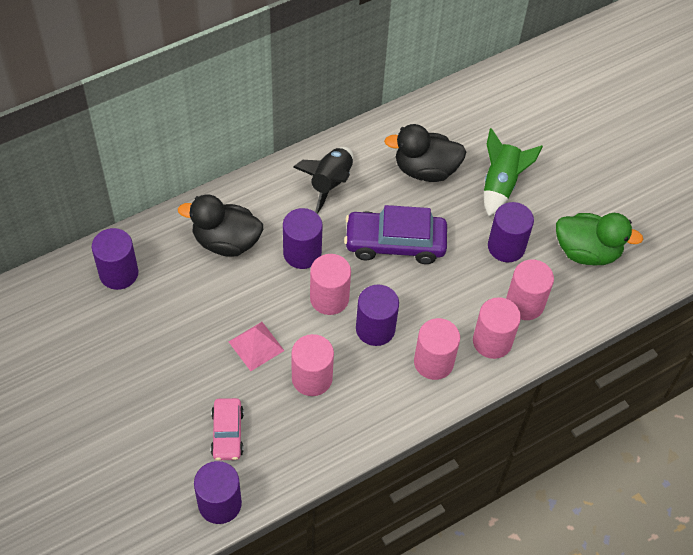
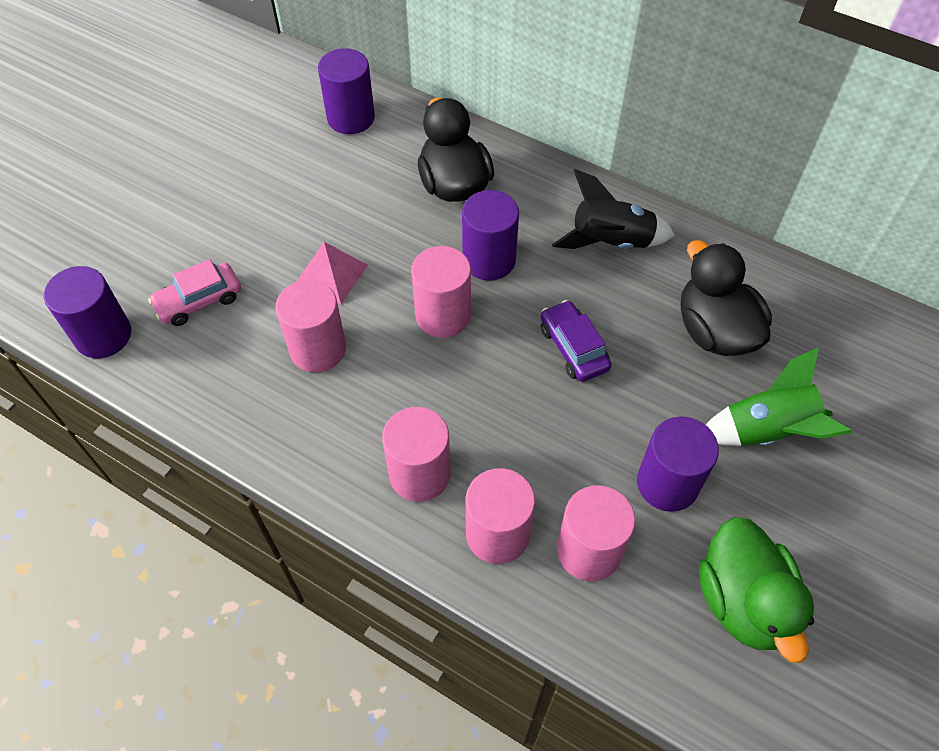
camera: 65 degrees right, 0 degrees up
purple car [344,205,447,264] -> purple car [541,300,612,382], size x0.59
purple cylinder [356,284,399,346] -> none

